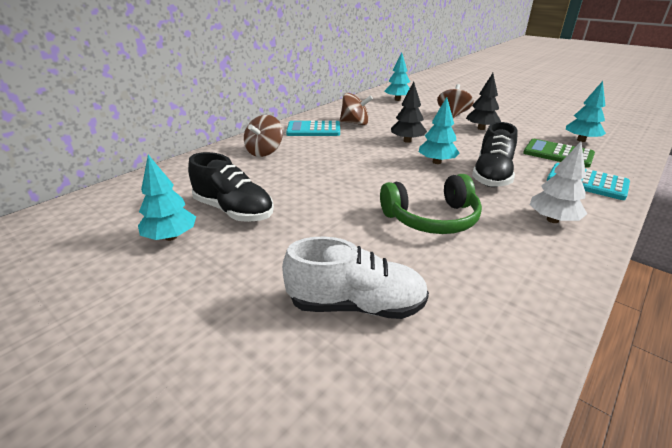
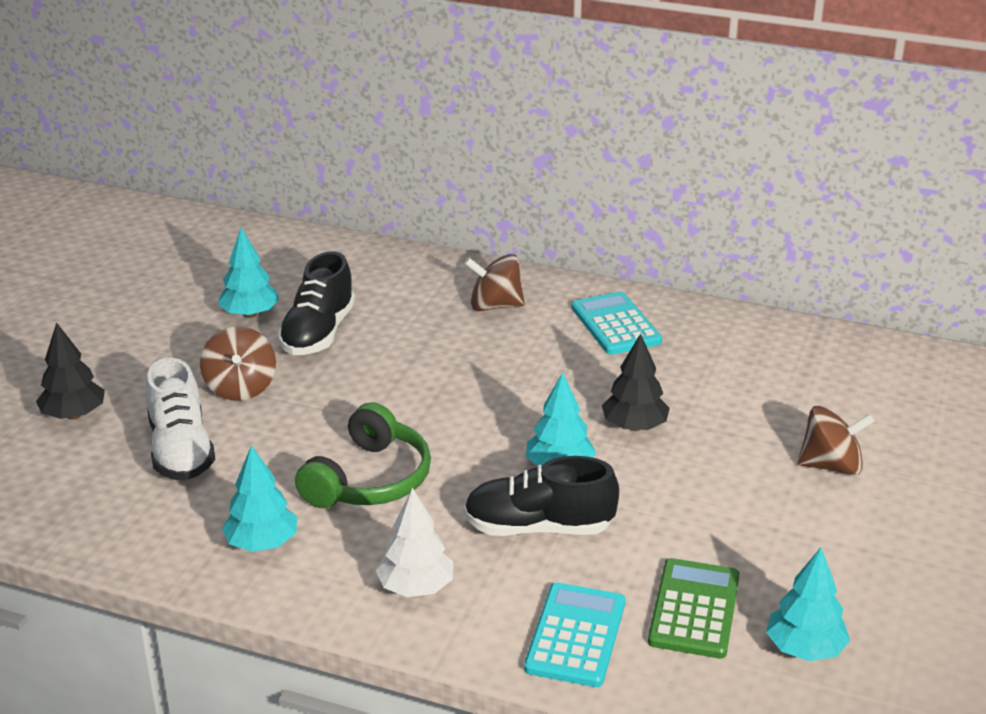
camera: 70 degrees right, 0 degrees up
brown spinning top [340,93,373,125] -> brown spinning top moved to [200,326,276,401]
green headphones [380,174,482,234] -> green headphones turned 120 degrees counterclockwise [295,402,431,508]
turquoise tree [385,52,410,101] -> turquoise tree moved to [222,445,297,552]
black tree [466,73,501,130] -> black tree moved to [36,322,105,420]

